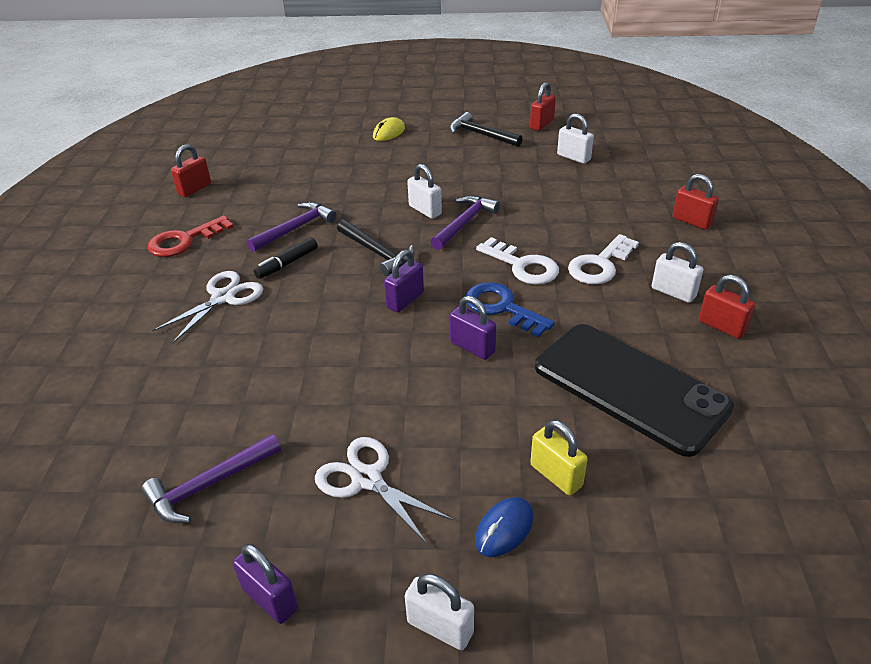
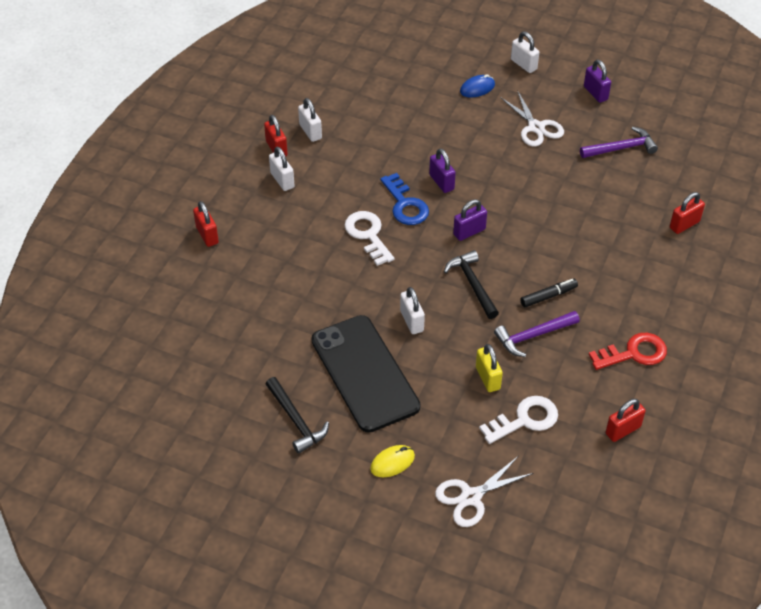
camera: 160 degrees left, 10 degrees up
white scissors [152,271,263,344] -> white scissors moved to [435,457,534,527]
purple hammer [431,195,500,250] -> none
red padlock [530,82,556,131] -> red padlock moved to [670,192,705,234]
yellow padlock [530,420,588,495] -> yellow padlock moved to [476,344,503,392]
black phone [535,324,734,457] -> black phone moved to [311,315,420,433]
white padlock [557,114,594,164] -> white padlock moved to [298,98,322,142]
white key [568,234,639,284] -> white key moved to [479,396,558,444]

